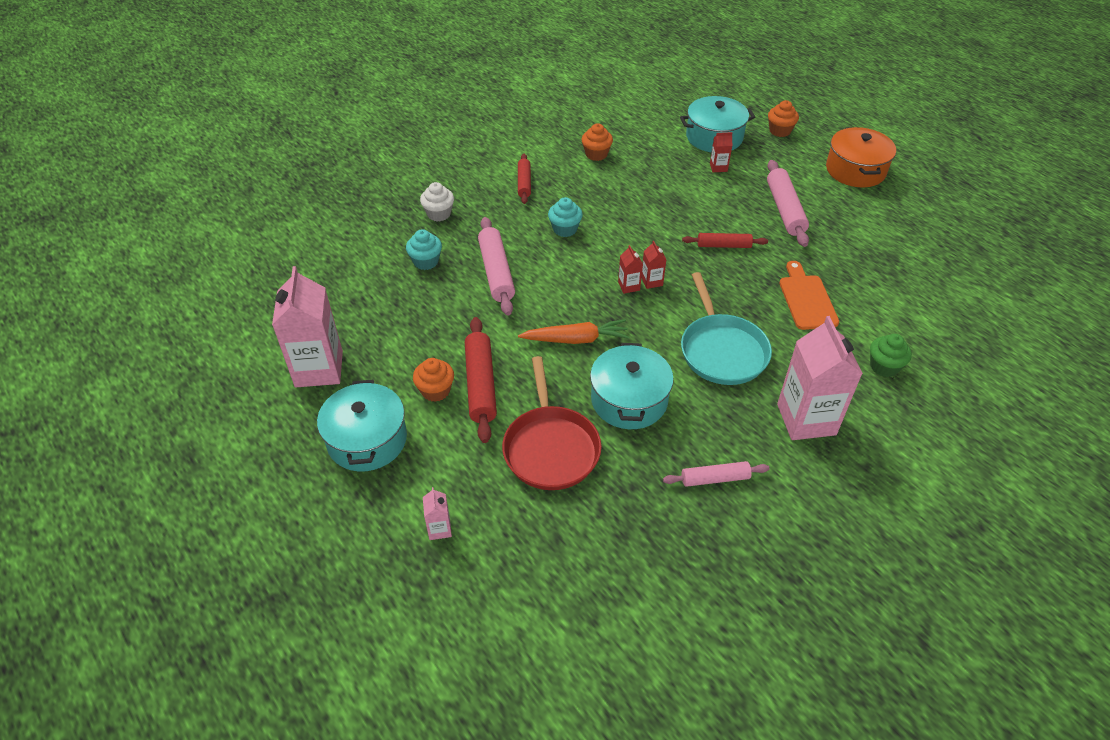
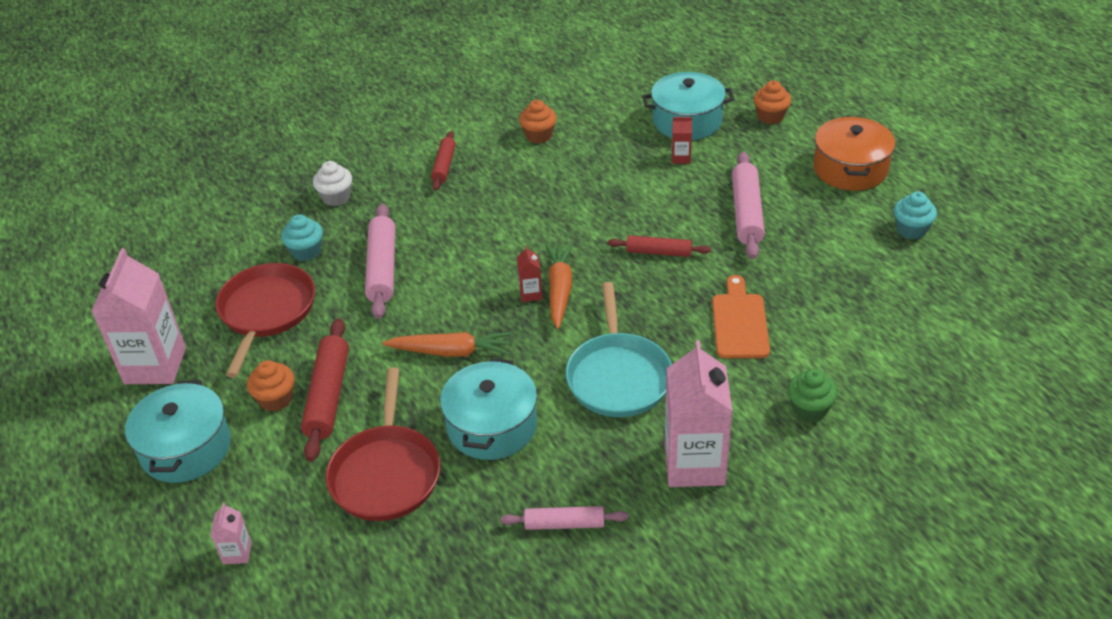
camera: 10 degrees right, 5 degrees down
turquoise cupcake [548,197,583,237] -> turquoise cupcake moved to [894,191,937,239]
red carton [641,241,667,289] -> orange carrot [545,243,573,329]
none -> red pan [215,263,315,378]

